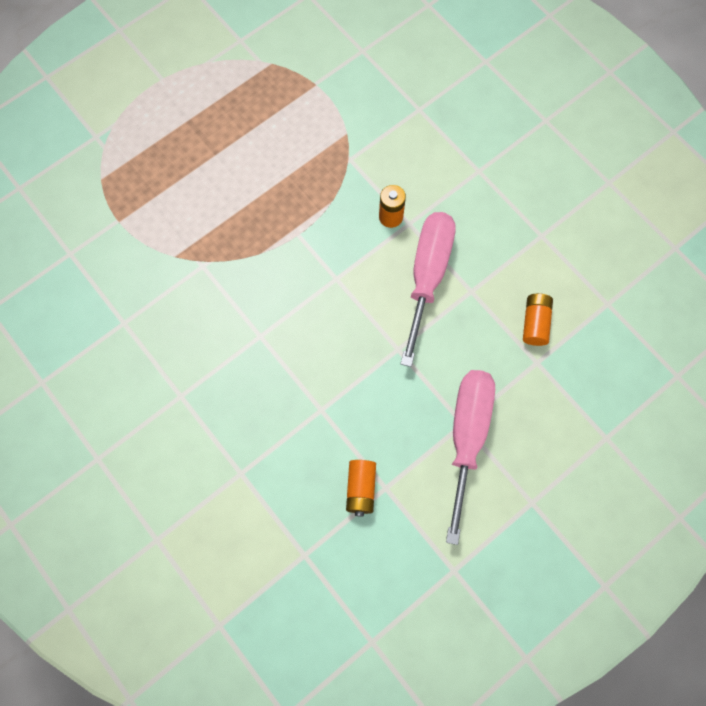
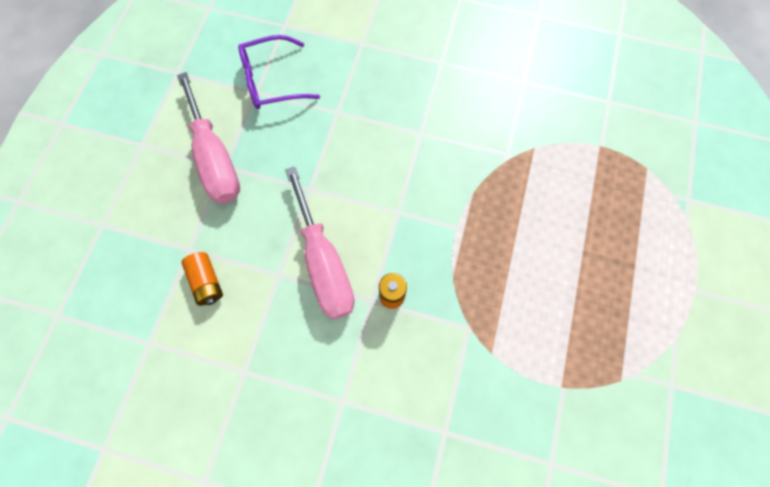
camera: 145 degrees right, 0 degrees up
orange battery [346,460,376,517] -> purple glasses [238,35,320,109]

